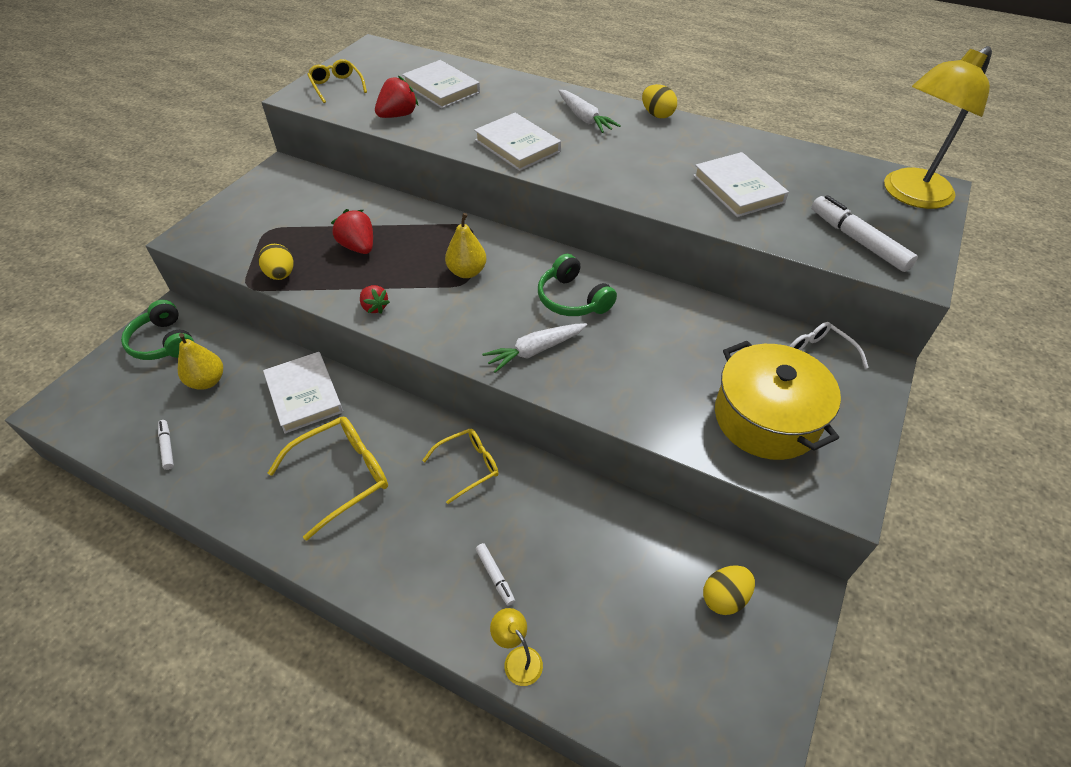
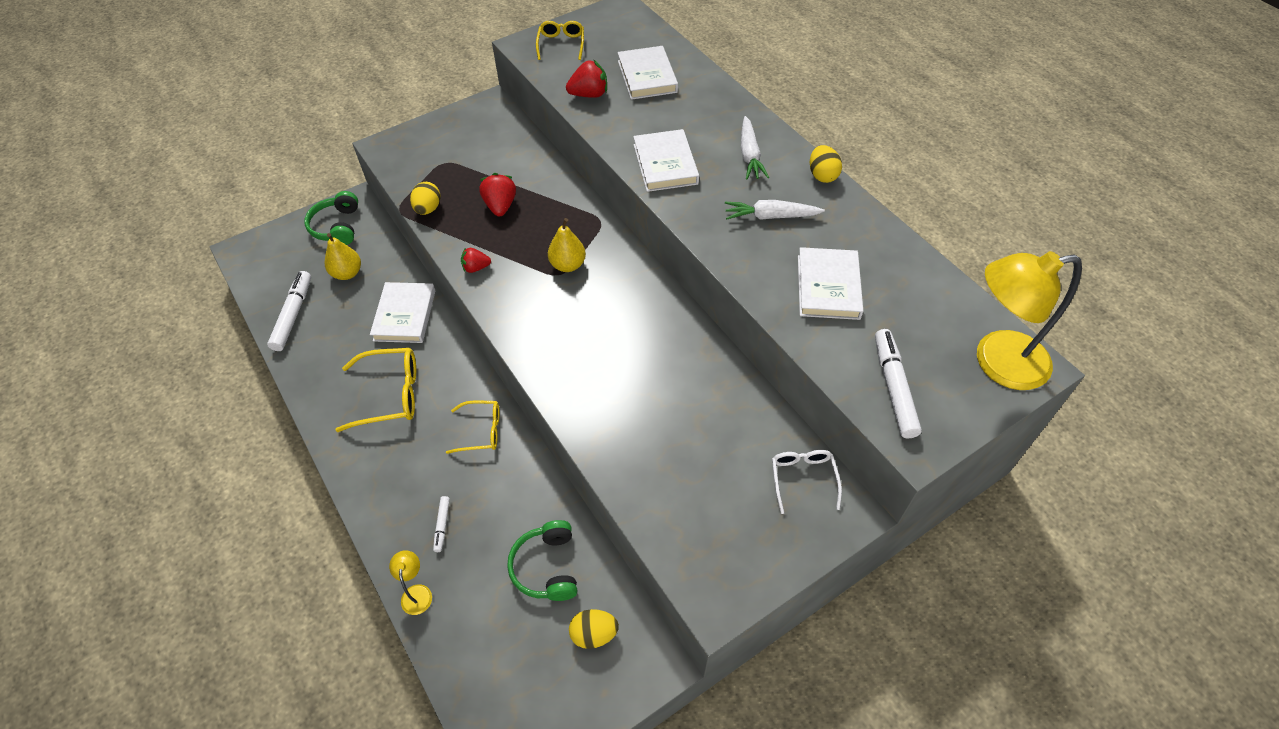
camera: 30 degrees right, 5 degrees up
white marker [158,420,174,470] -> white marker [267,271,311,351], size x1.94
red strawberry [360,285,390,314] -> red strawberry turned 90 degrees clockwise [461,247,491,273]
white carrot [482,323,587,373] -> white carrot moved to [725,200,825,220]
green headphones [538,254,617,316] -> green headphones moved to [507,520,577,601]
yellow pot [715,341,841,460] -> none

